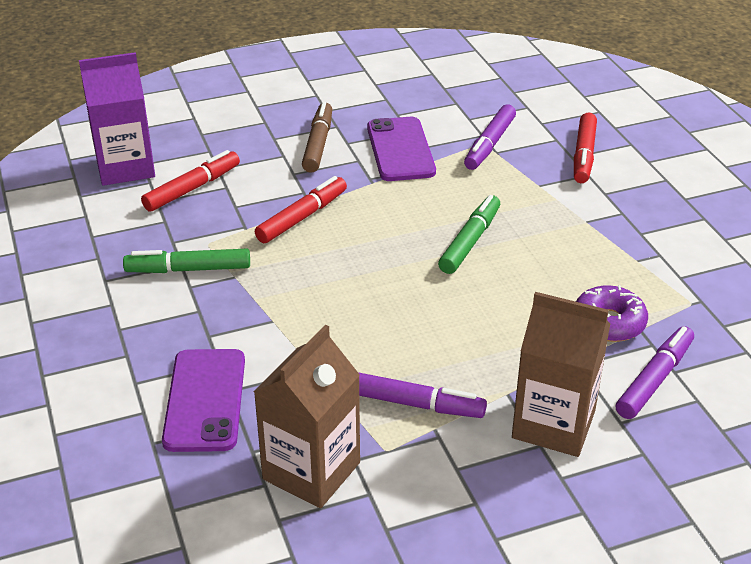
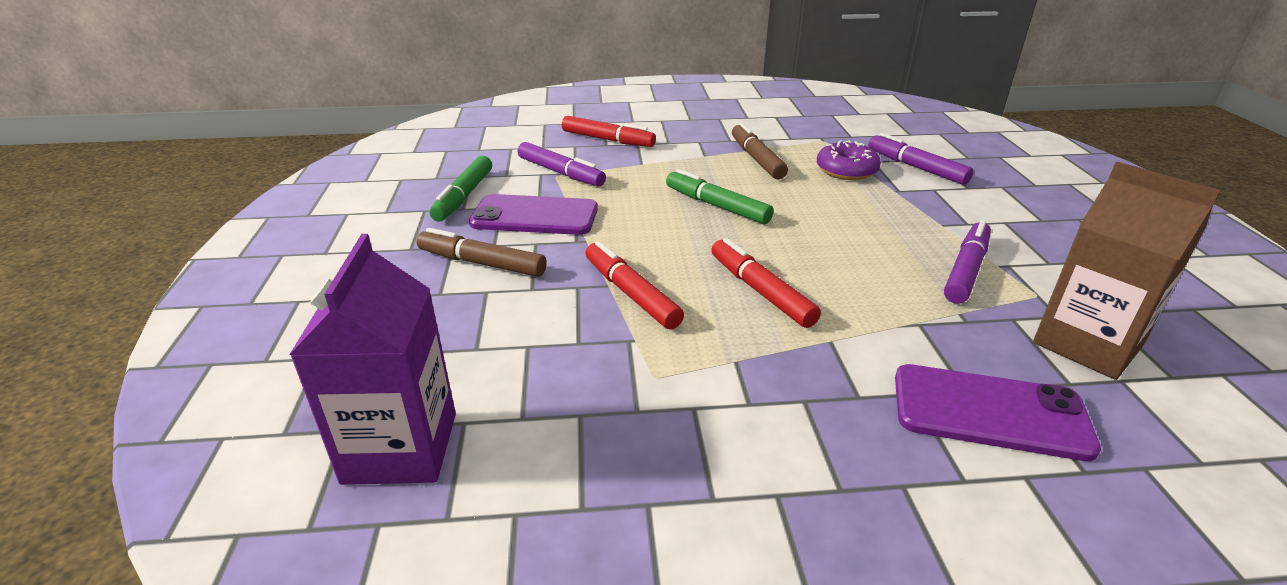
camera: 75 degrees left, 5 degrees down
green marker [123,249,250,273] -> green marker moved to [429,156,492,222]
red marker [141,150,240,212] -> red marker moved to [711,238,821,328]
brown carton [512,292,610,457] -> none
none -> brown marker [732,123,788,179]

